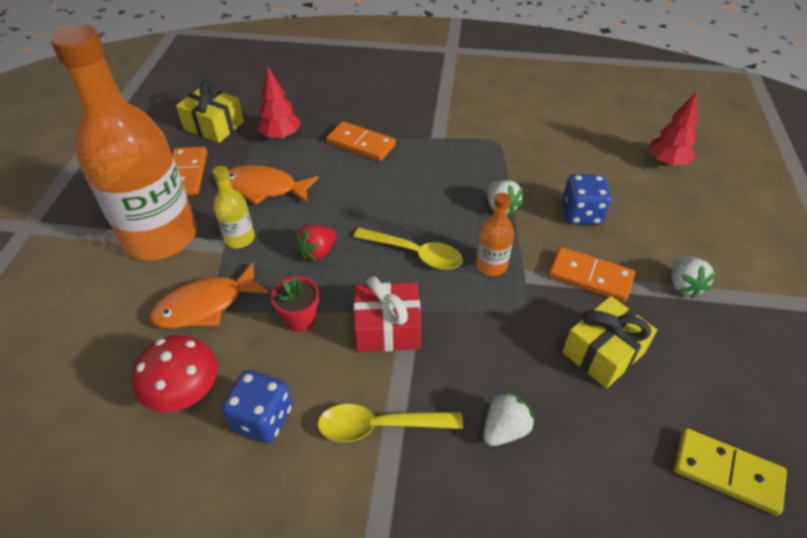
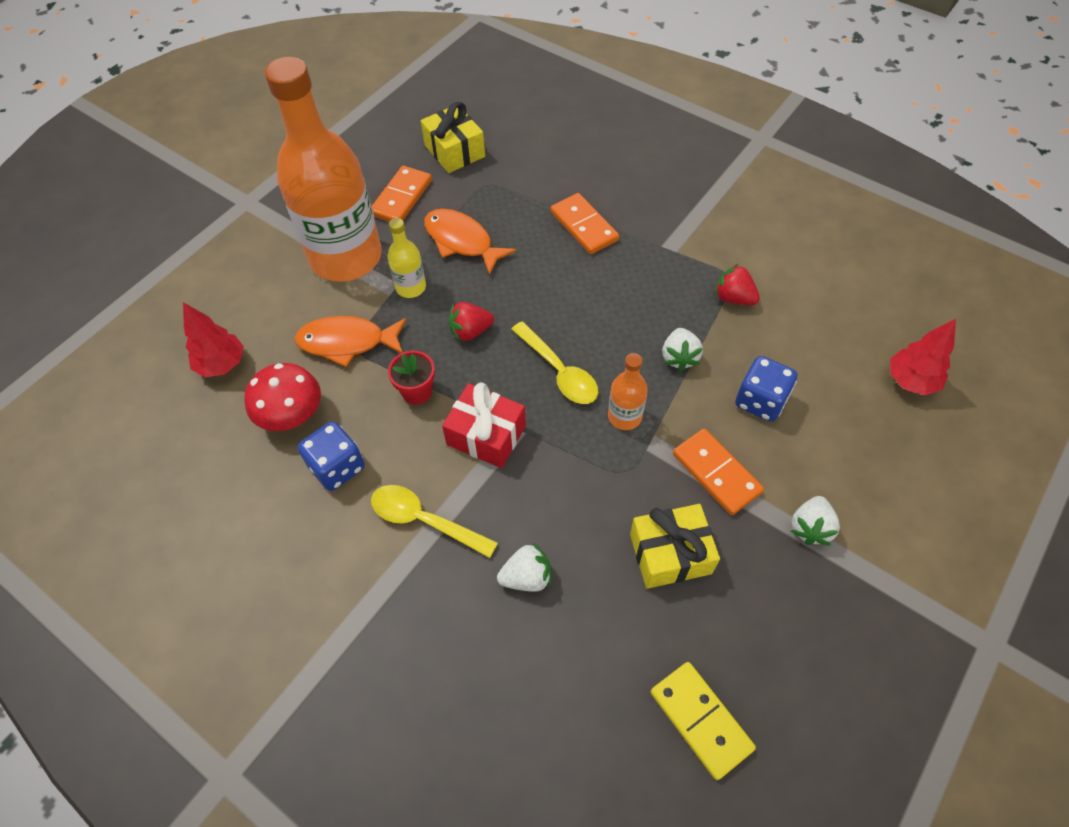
camera: 30 degrees right, 10 degrees up
red tree [258,67,301,140] -> red tree moved to [183,302,244,377]
none -> red strawberry [715,264,760,305]

